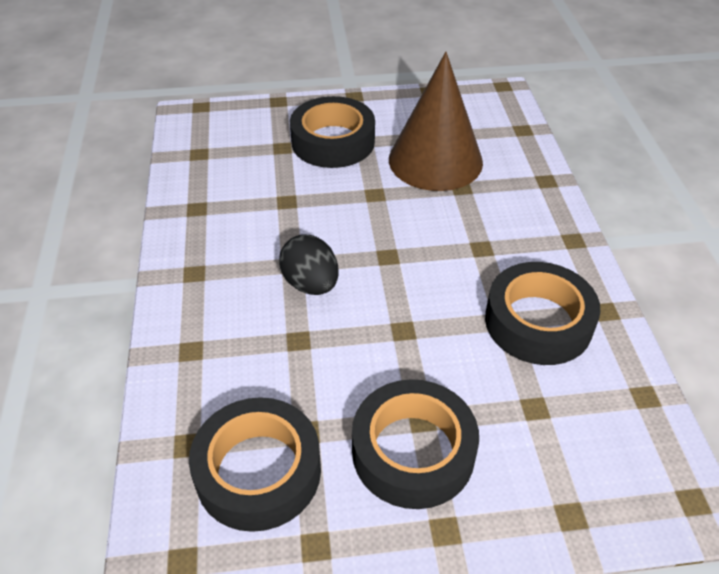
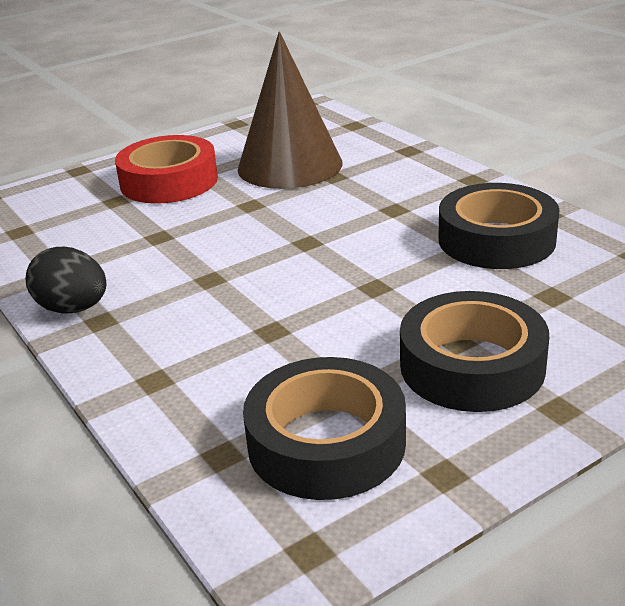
camera: 25 degrees left, 15 degrees down
black egg [279,235,339,295] -> black egg moved to [25,247,106,314]
black tape [290,96,375,168] -> red tape [115,135,218,204]

